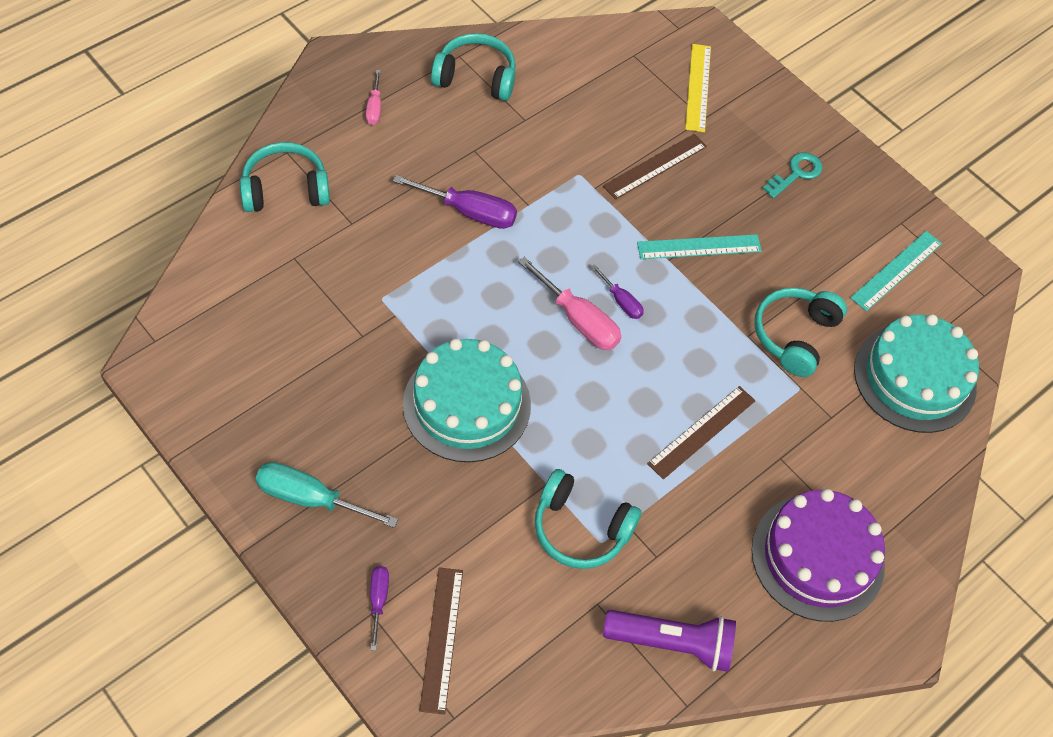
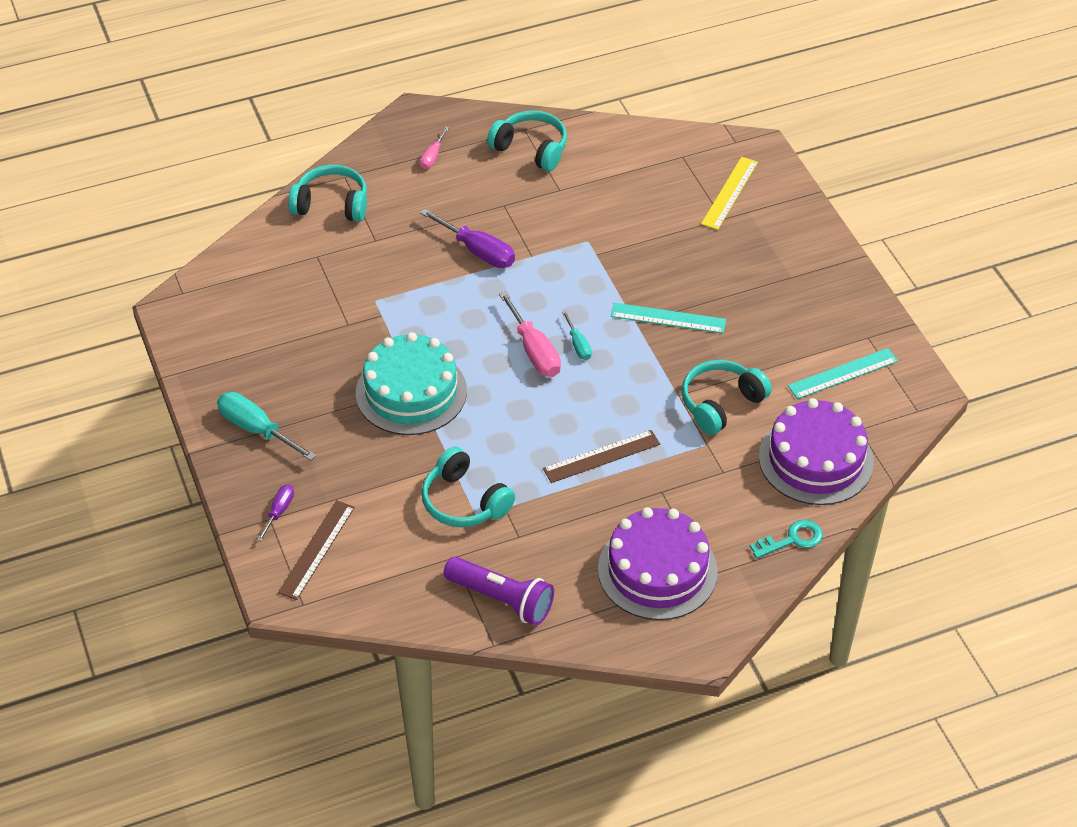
camera: 25 degrees right, 10 degrees down
purple screwdriver [591,264,644,319] -> turquoise screwdriver [562,310,592,360]
brown ruler [603,134,707,200] -> none
turquoise key [763,152,822,199] -> turquoise key moved to [750,519,823,559]
turquoise cake [854,314,979,433] -> purple cake [759,398,874,505]

